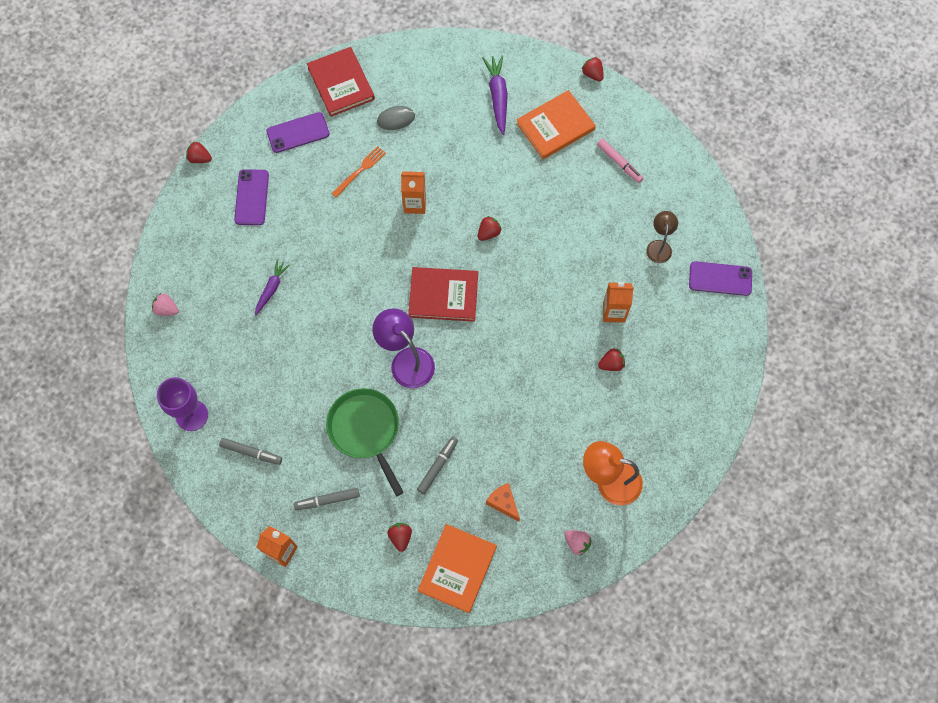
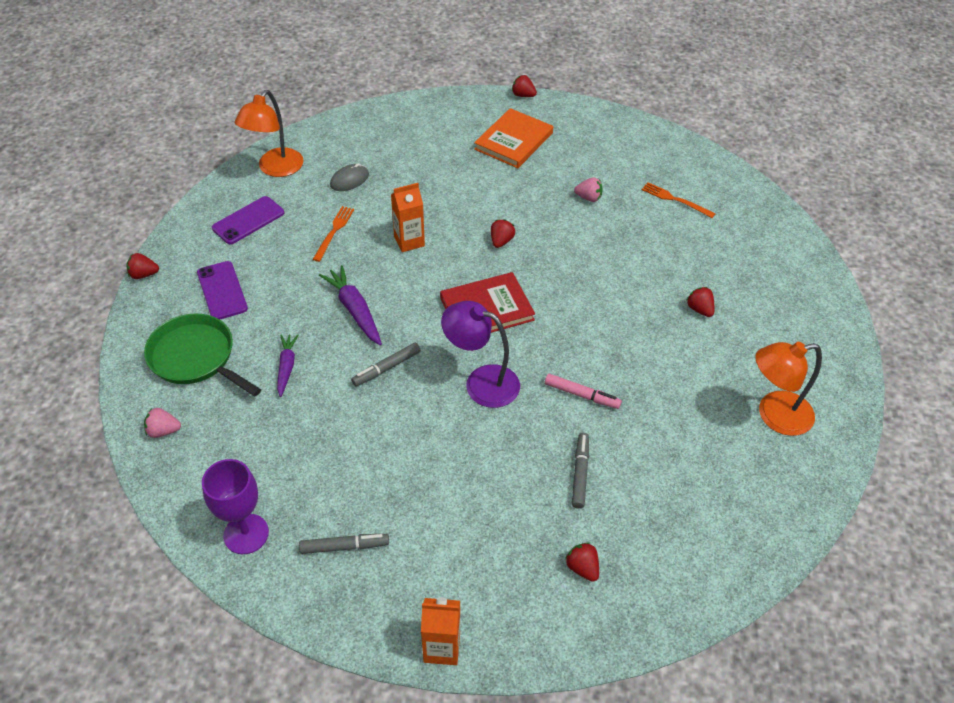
camera: 25 degrees left, 20 degrees down
grey marker [294,488,360,510] -> grey marker moved to [351,342,421,386]
red book [307,47,375,117] -> orange lamp [235,90,303,177]
green pan [326,388,404,496] -> green pan moved to [144,314,261,397]
orange book [418,524,497,613] -> none
purple carrot [482,55,508,135] -> purple carrot moved to [319,265,382,345]
orange cheese [486,483,520,522] -> none
pink strawberry [564,530,592,556] -> pink strawberry moved to [574,177,603,202]
pink marker [597,139,643,183] -> pink marker moved to [545,374,622,409]
red strawberry [598,348,625,371] -> red strawberry turned 75 degrees counterclockwise [686,287,714,317]
orange carton [603,282,634,323] -> none
brown lamp [646,211,678,263] -> orange fork [642,182,716,218]
purple phone [689,261,752,296] -> none

